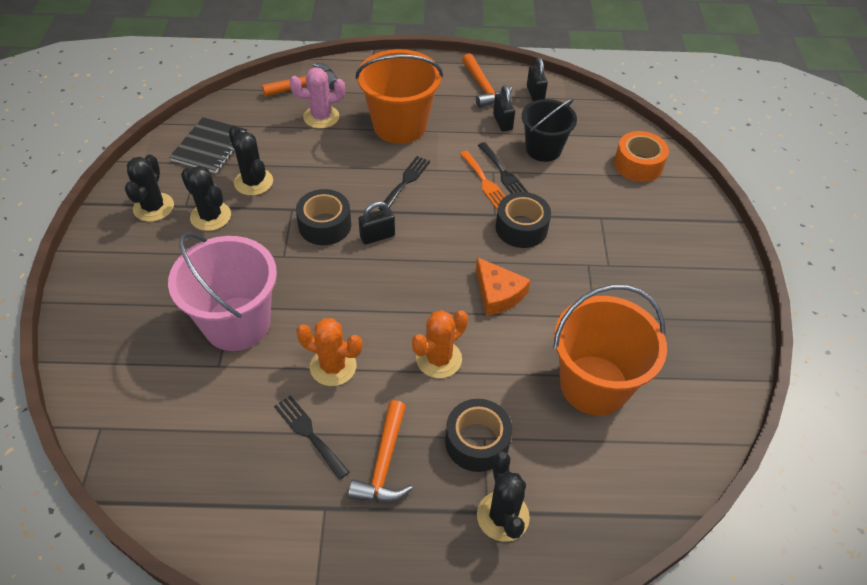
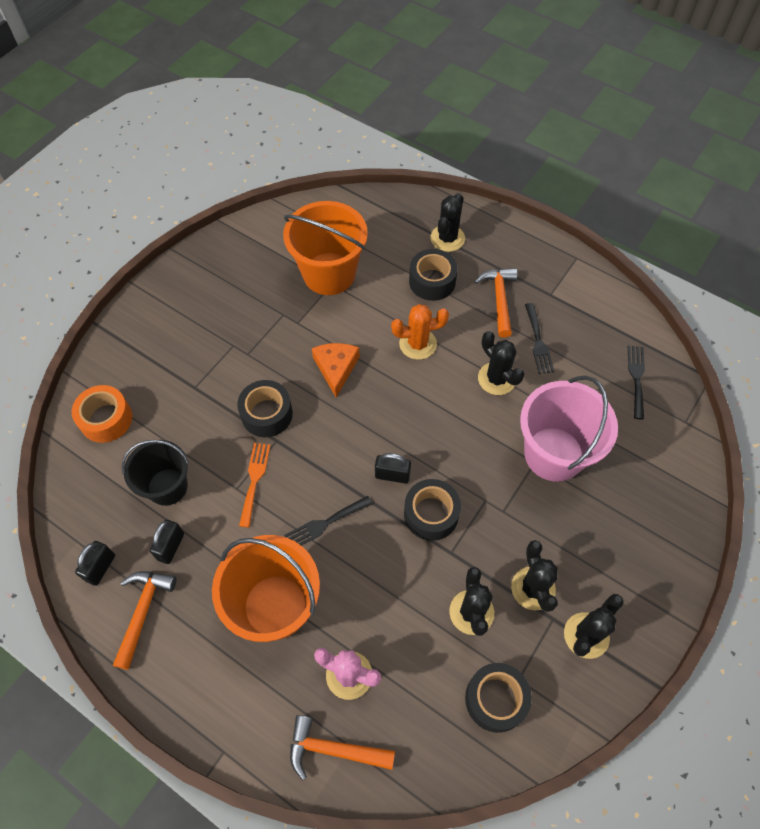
camera: 145 degrees left, 10 degrees up
black notebook [169,117,247,173] -> black tape [465,663,532,733]
orange cactus [296,318,363,386] -> black cactus [478,331,525,395]
orange hammer [348,400,413,502] -> orange hammer turned 45 degrees counterclockwise [475,268,517,337]
black fork [478,142,529,194] -> black fork moved to [628,346,645,419]

